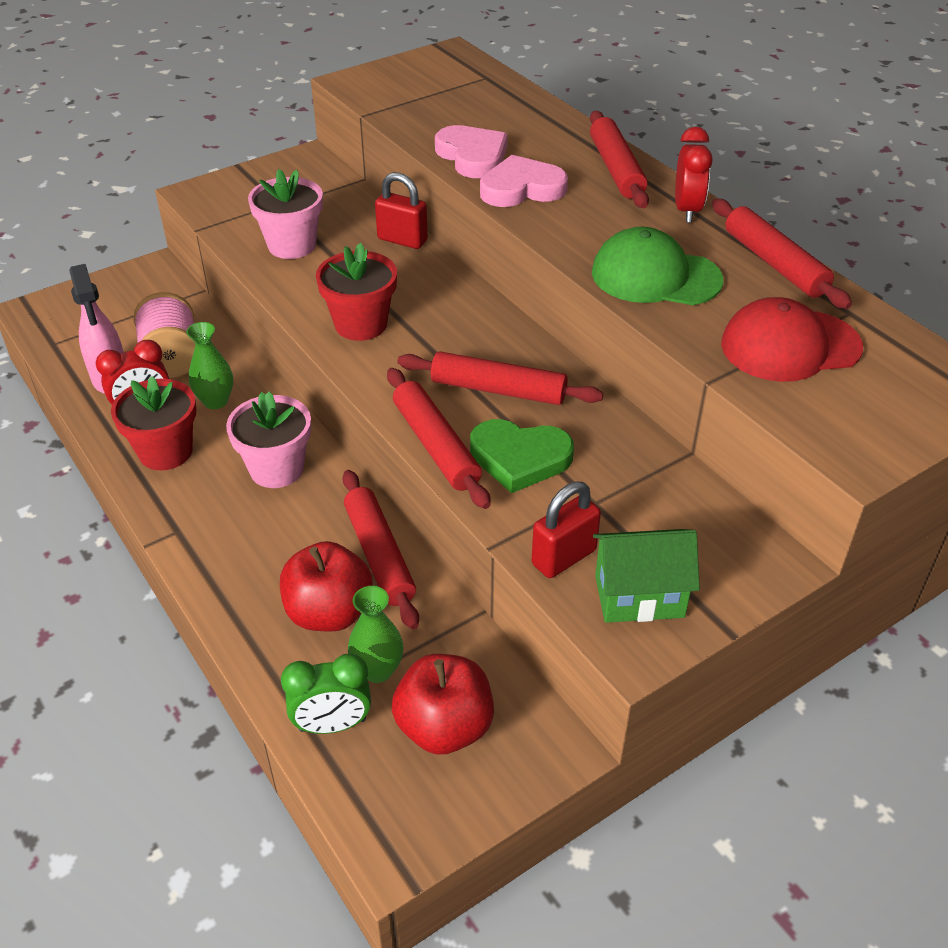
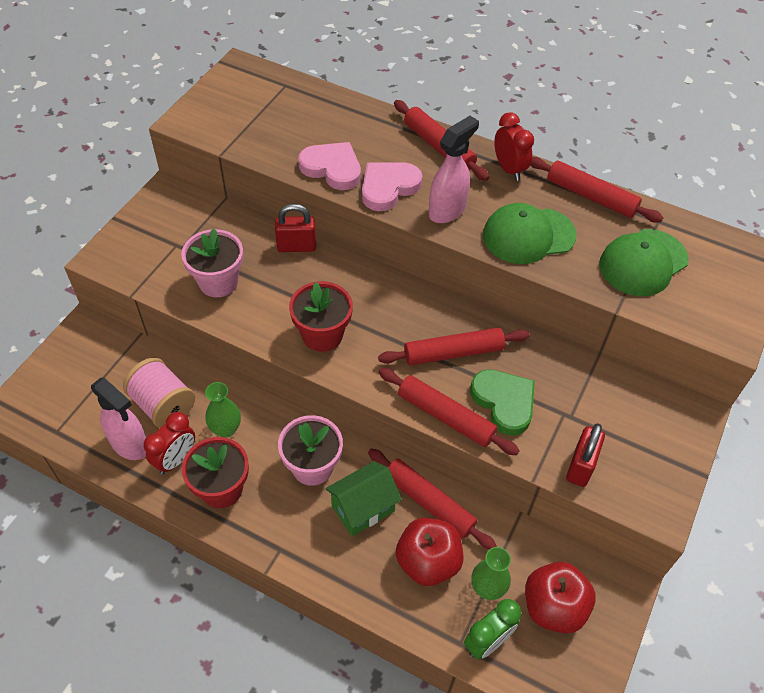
camera: 30 degrees left, 10 degrees up
green heart [470,419,574,493] -> green heart turned 105 degrees counterclockwise [470,369,535,435]
green house [593,529,700,623] -> green house moved to [325,461,402,536]
red cap [721,297,863,382] -> green cap [599,229,689,296]
none -> pink spray bottle [429,116,479,223]

